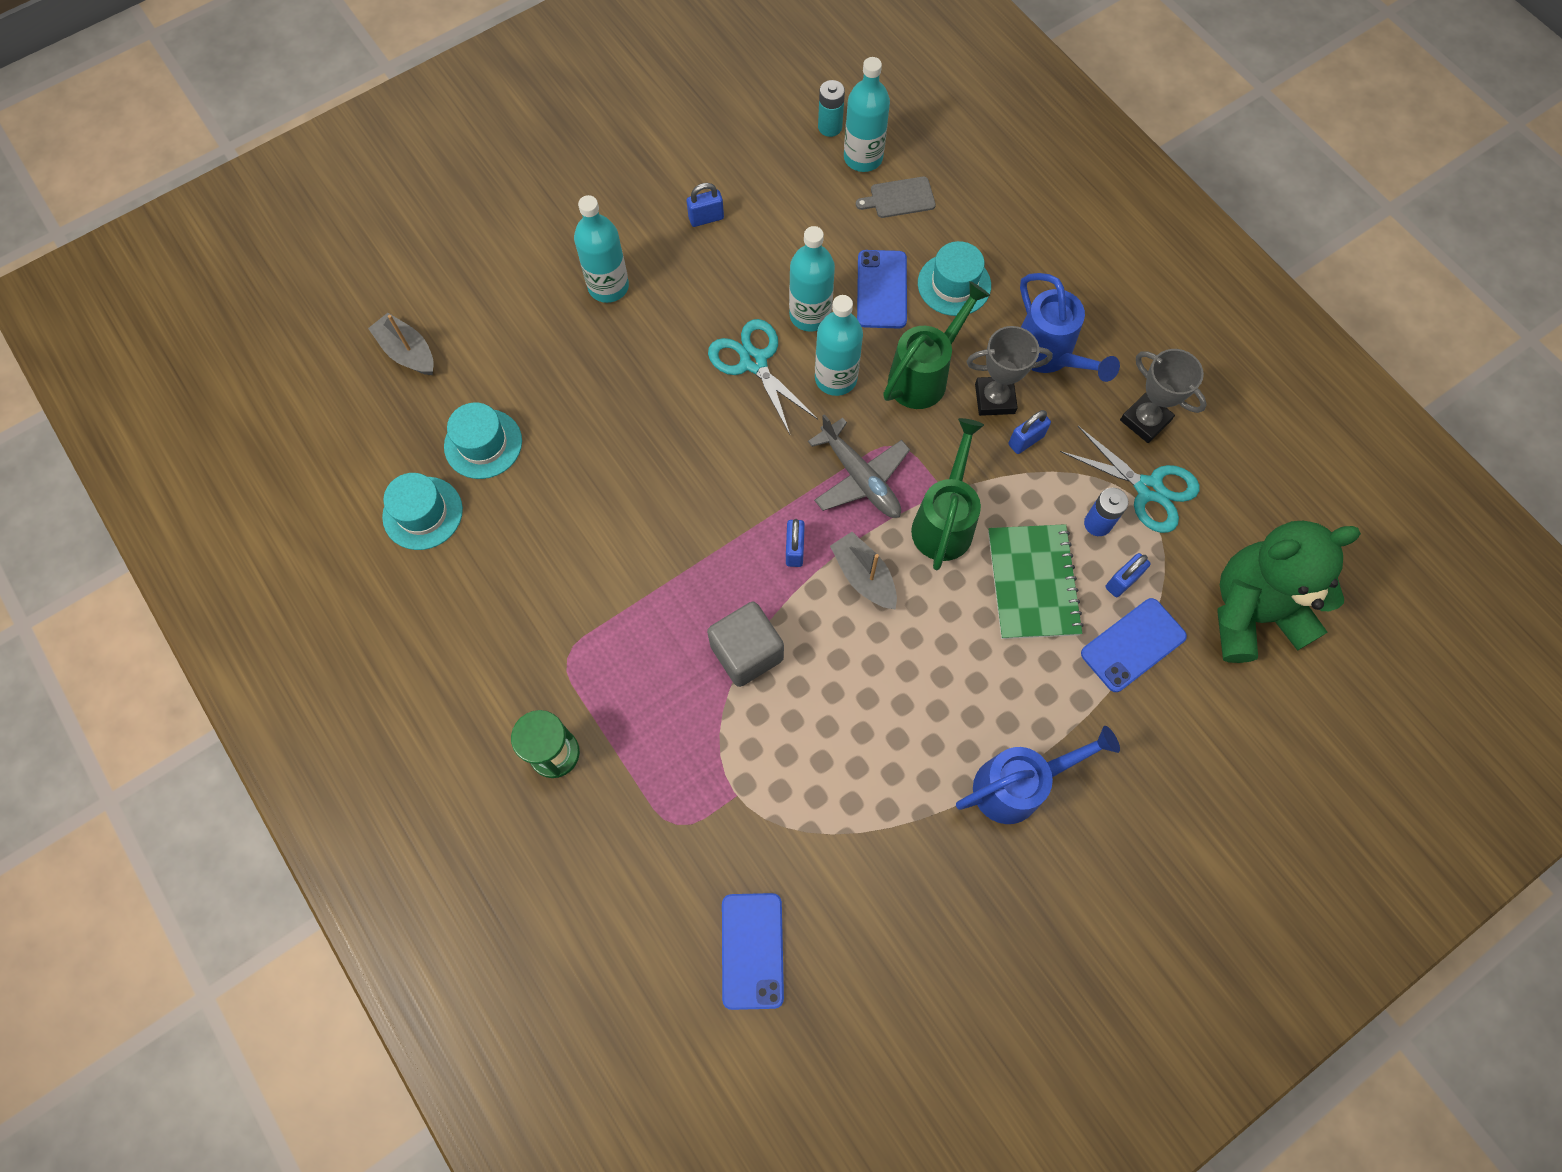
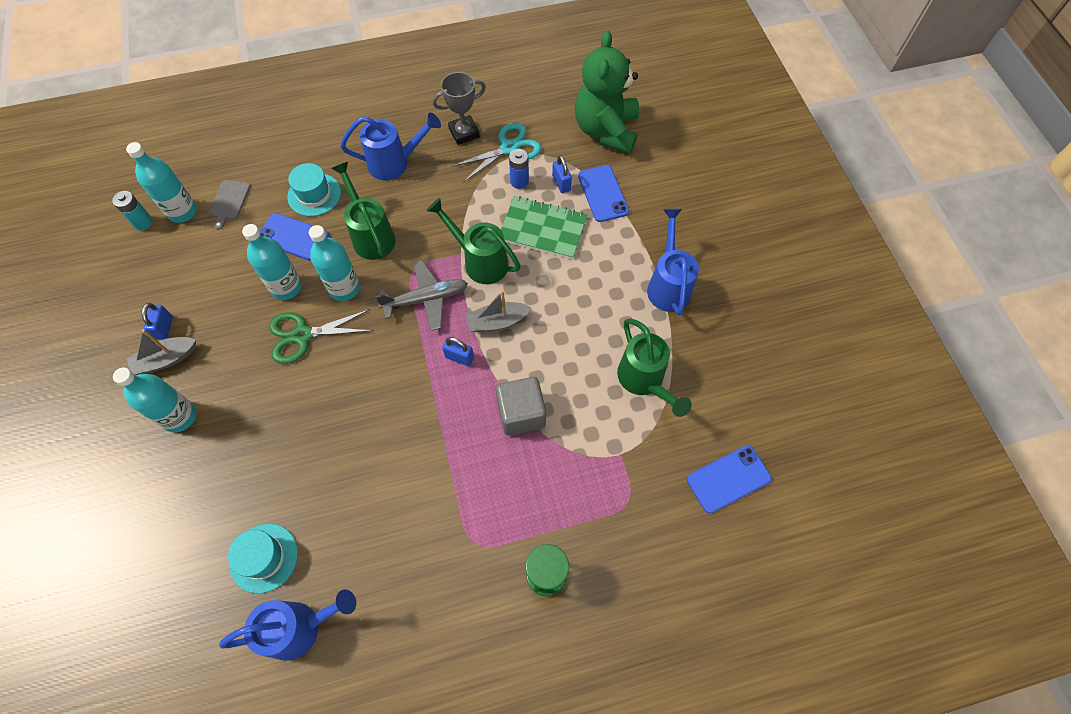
camera: 70 degrees left, 5 degrees down
grey boat [368,313,434,375] -> grey boat moved to [126,329,196,375]
turquoise hat [382,473,463,550] -> blue watering can [219,590,356,661]
turquoise scissors [708,319,818,434] -> green scissors [269,309,373,364]
blue phone [722,893,784,1010] -> blue phone turned 45 degrees counterclockwise [687,445,771,513]
grey trophy [966,326,1053,416] -> none
blue padlock [1009,410,1051,454] -> none
none -> green watering can [617,318,692,417]

